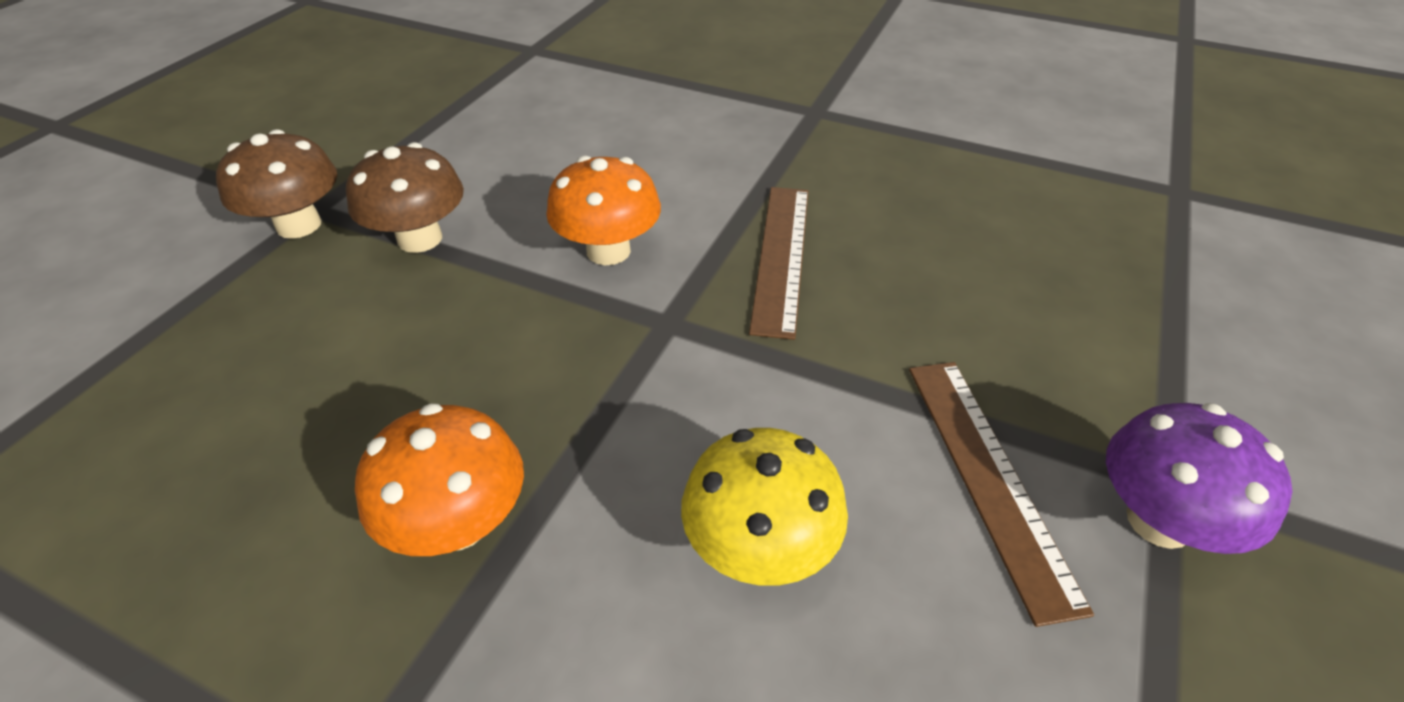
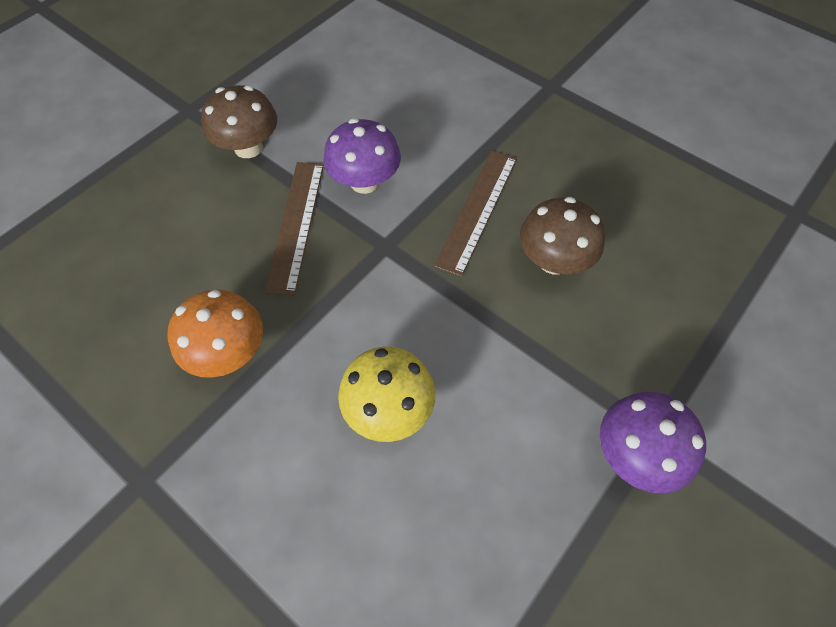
camera: 15 degrees right, 15 degrees up
brown mushroom [216,129,338,239] -> brown mushroom moved to [520,197,605,274]
orange mushroom [546,156,661,265] -> purple mushroom [324,118,401,194]
brown ruler [909,362,1094,627] -> brown ruler moved to [264,162,324,295]

